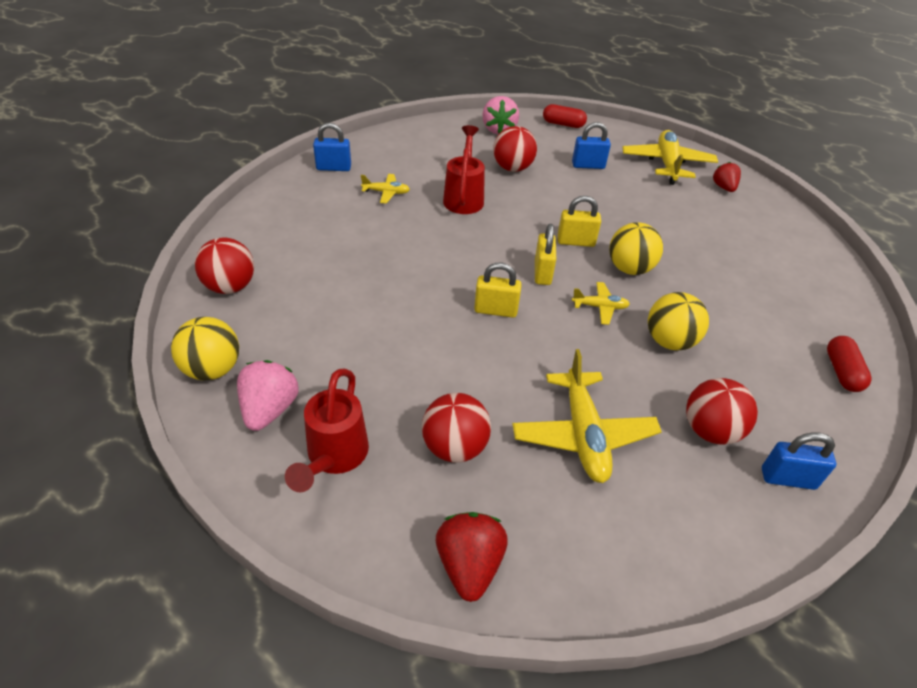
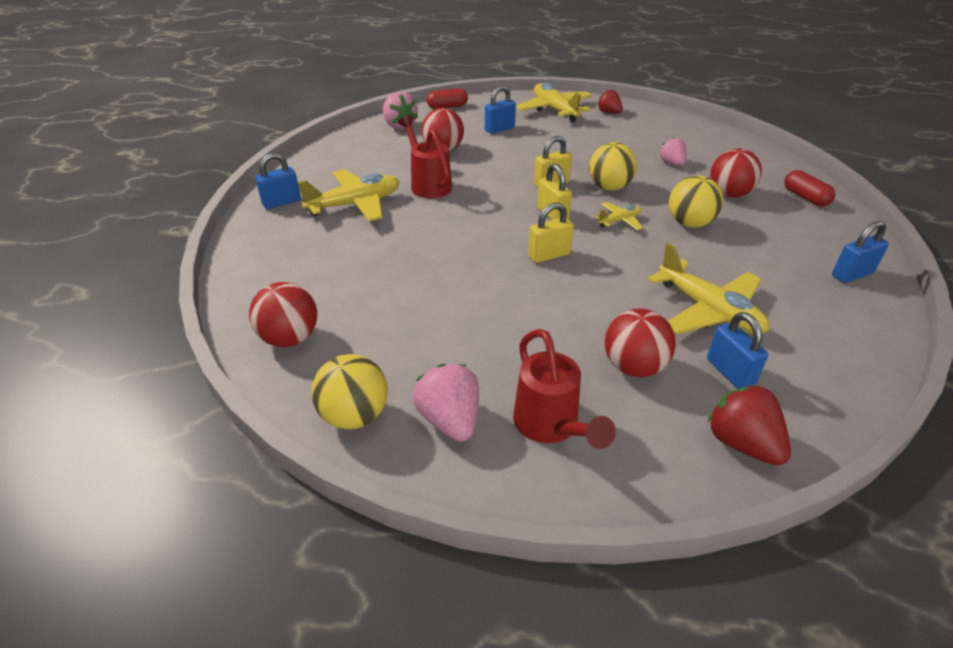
camera: 30 degrees left, 5 degrees down
yellow plane [361,174,410,204] -> yellow plane [297,169,400,222], size x1.97
red ball [686,378,758,445] -> red ball moved to [710,148,762,198]
none -> pink strawberry [659,137,686,166]
none -> blue padlock [707,312,768,389]

